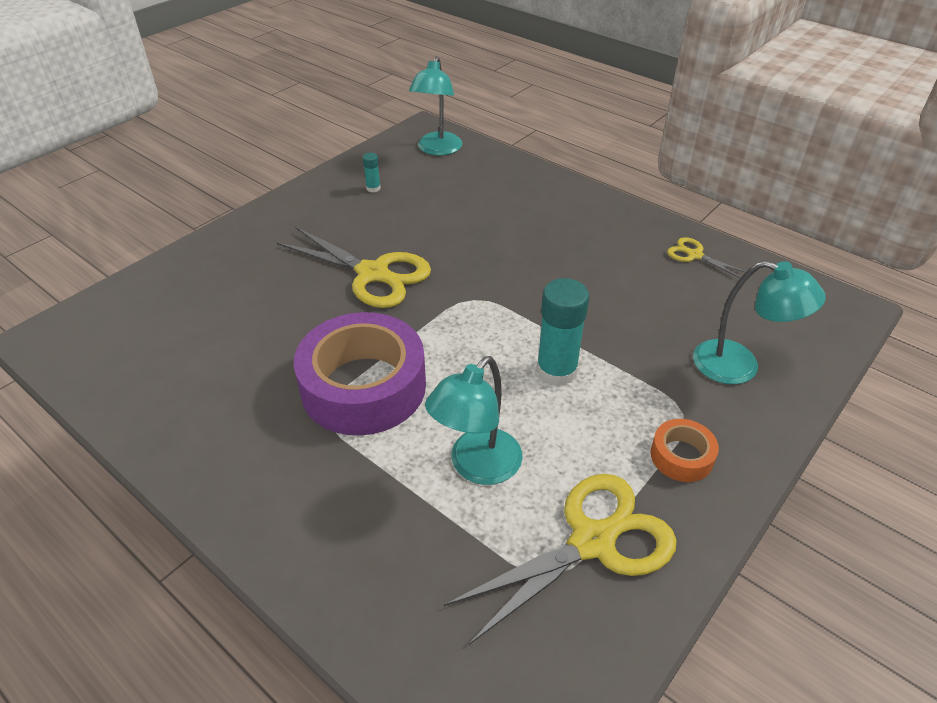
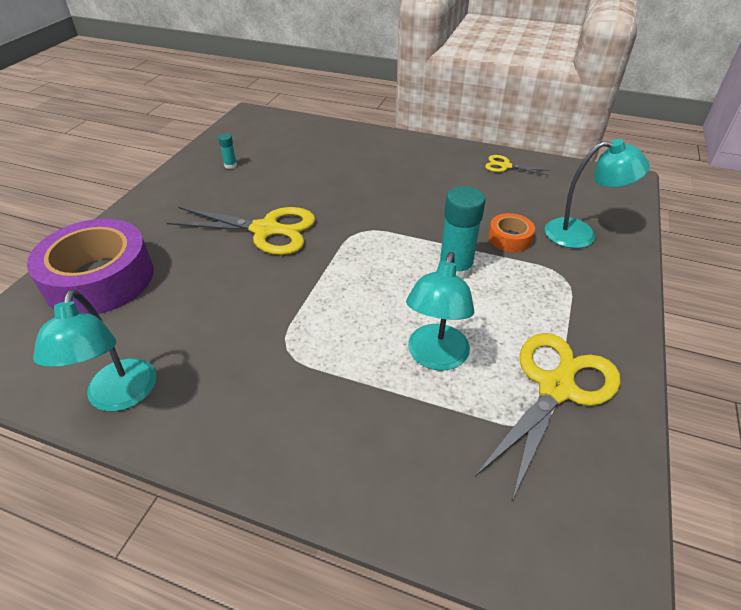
camera: 20 degrees left, 0 degrees up
purple tape [294,312,426,435] -> purple tape moved to [27,219,154,314]
turquoise lamp [409,56,462,156] -> turquoise lamp moved to [33,289,156,411]
orange tape [651,419,719,482] -> orange tape moved to [488,213,535,252]

